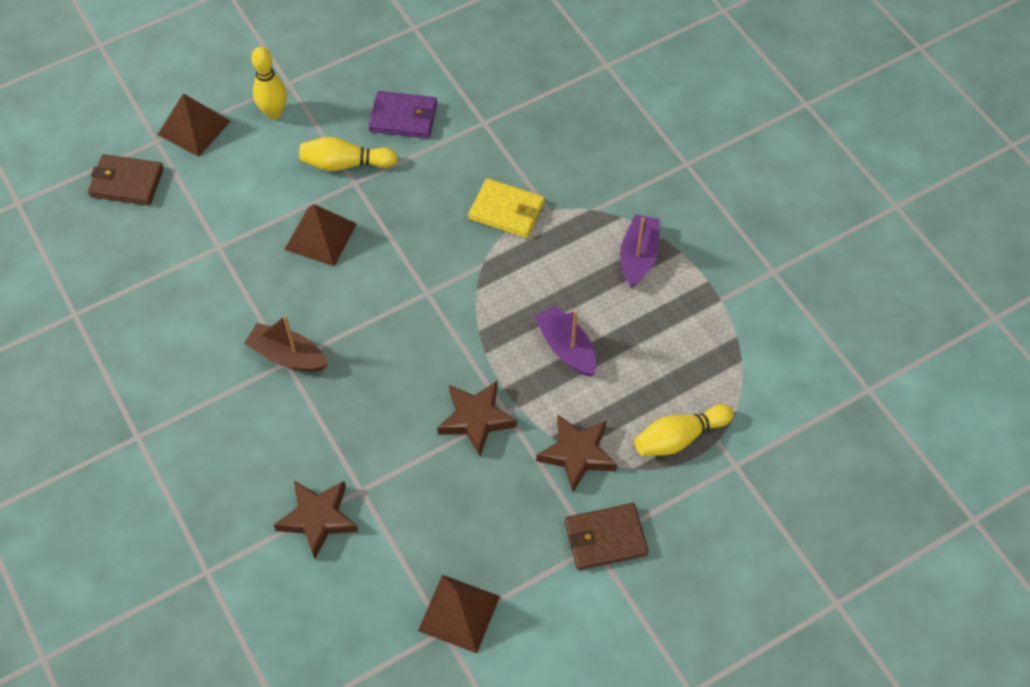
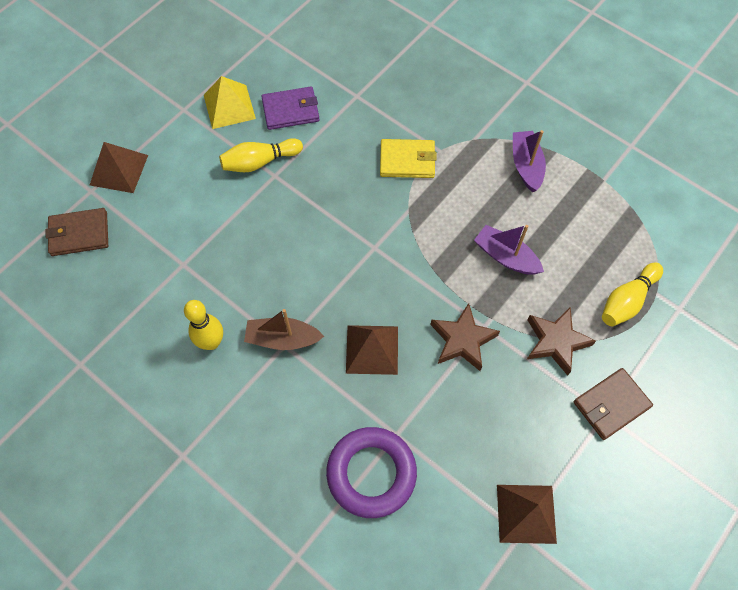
camera: 20 degrees left, 5 degrees up
yellow bowling pin [251,46,287,119] -> yellow bowling pin moved to [184,300,223,350]
brown star [274,481,358,559] -> purple ring [326,427,417,518]
brown pyramid [284,204,357,266] -> brown pyramid moved to [346,325,398,375]
none -> yellow pyramid [204,76,256,129]

